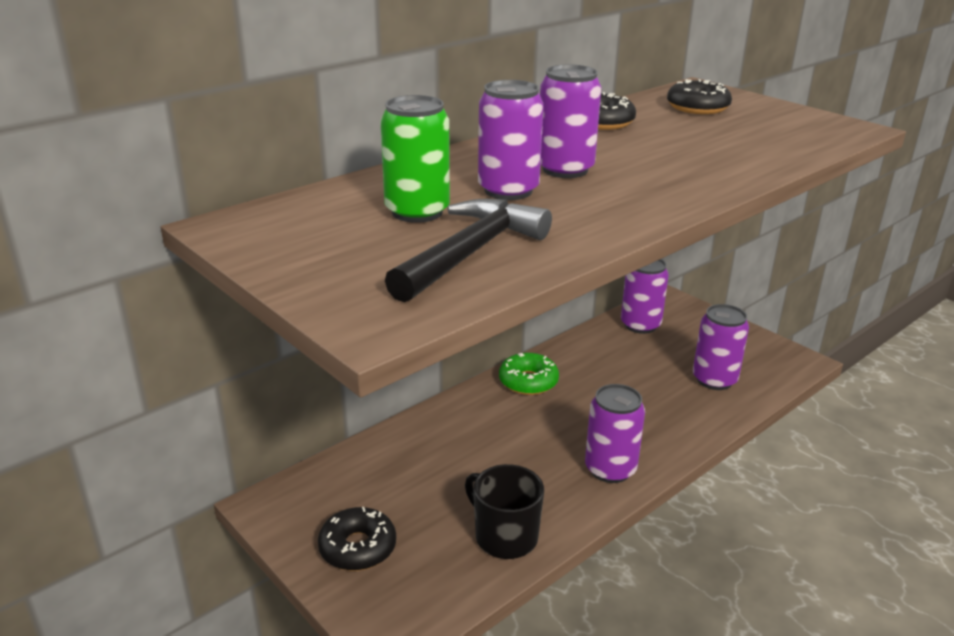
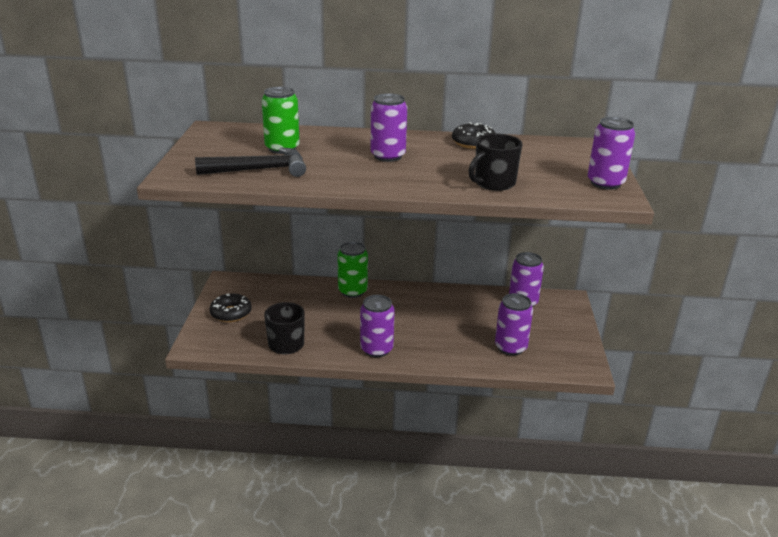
camera: 45 degrees right, 0 degrees up
purple can [478,80,544,200] -> purple can moved to [588,117,635,190]
green donut [499,353,559,395] -> none
black donut [667,79,732,114] -> none
none -> green can [337,242,368,298]
none -> black mug [469,133,522,191]

